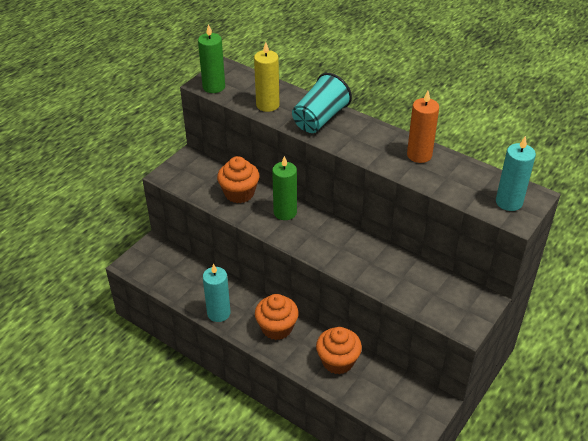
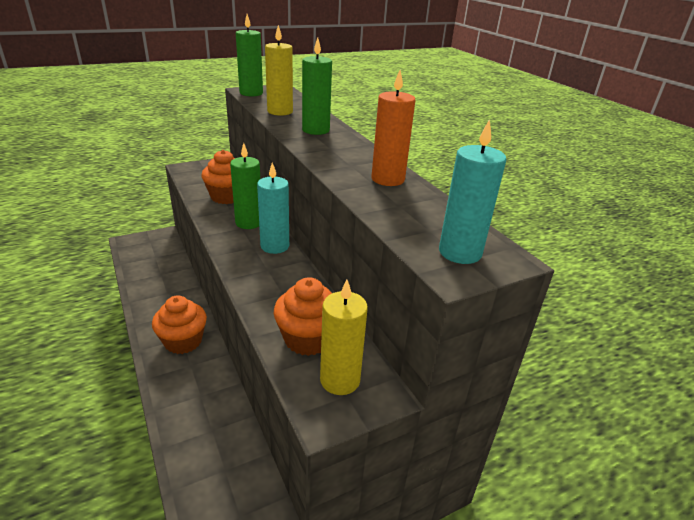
camera: 25 degrees right, 10 degrees down
turquoise candle [203,263,231,322] -> turquoise candle moved to [257,163,289,254]
turquoise cup [292,73,352,133] -> green candle [302,37,332,135]
orange cupcake [316,327,362,374] -> orange cupcake moved to [274,277,332,356]
none -> yellow candle [320,280,368,395]

